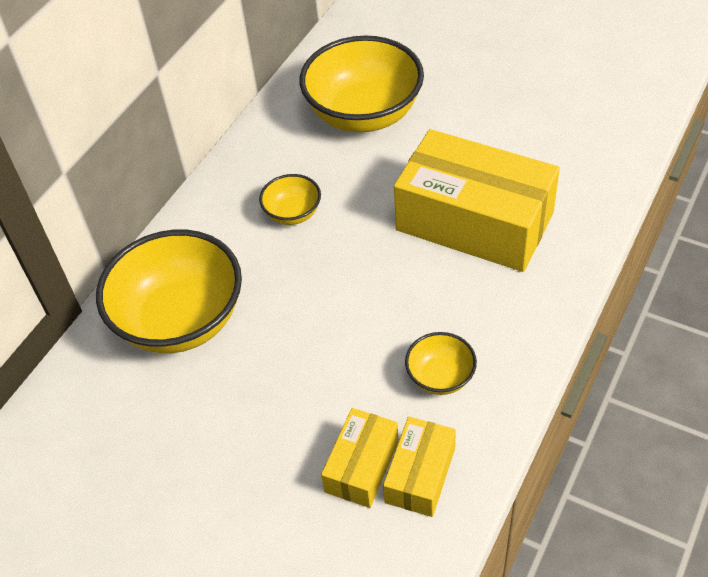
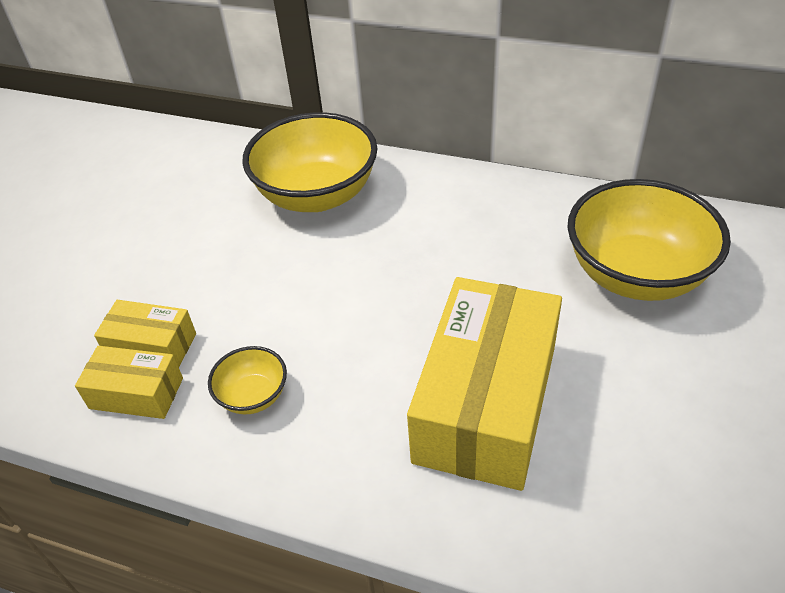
camera: 80 degrees right, 5 degrees down
yellow bowl [259,174,321,225] -> none

